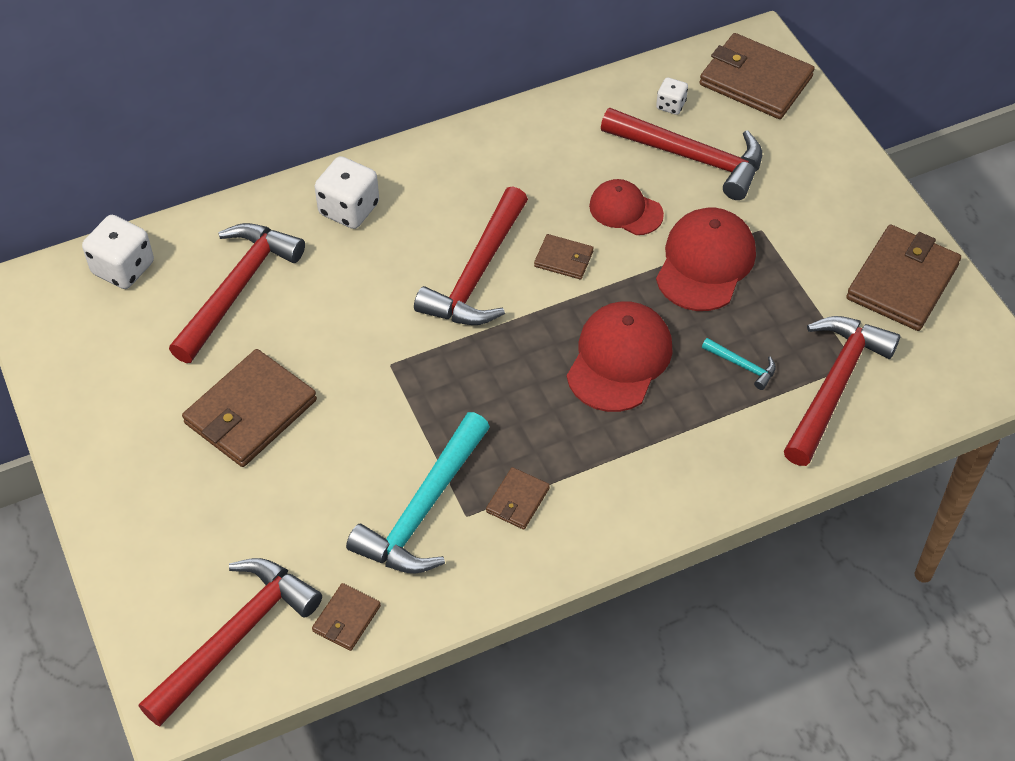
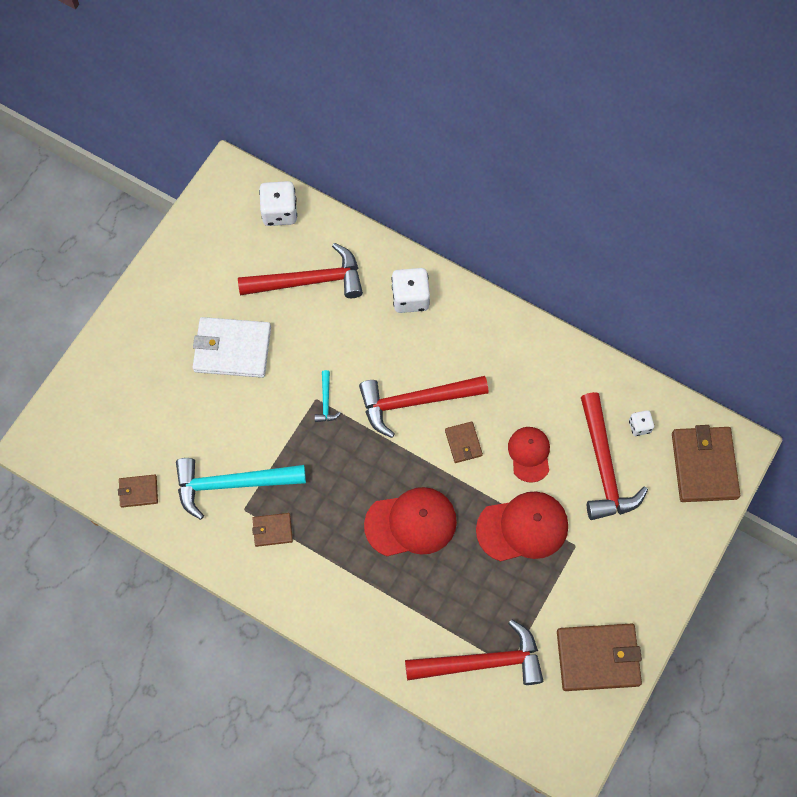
camera: 55 degrees right, 15 degrees up
red hammer [139,558,322,727] -> none
brown wallet [182,349,317,467] -> white wallet [193,317,271,378]
turquoise hammer [702,338,776,390] -> turquoise hammer moved to [315,370,341,422]

